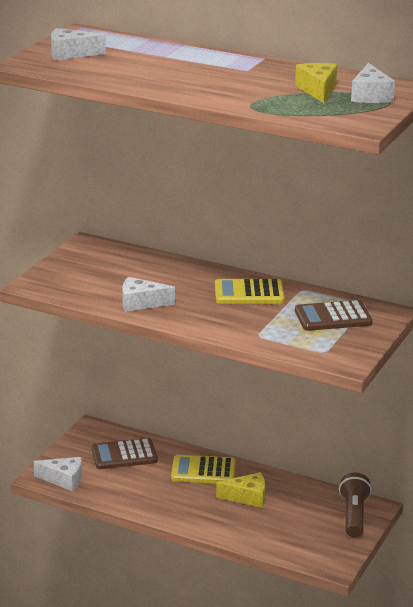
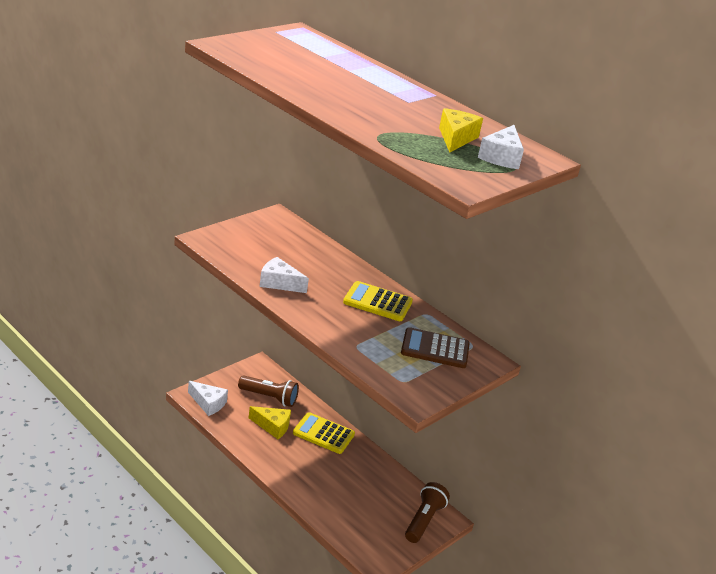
camera: 15 degrees right, 5 degrees up
white cheese [51,28,106,60] -> none
brown calculator [91,438,158,469] -> brown flashlight [238,375,299,407]
yellow cheese [216,472,265,508] -> yellow cheese moved to [249,406,291,439]

